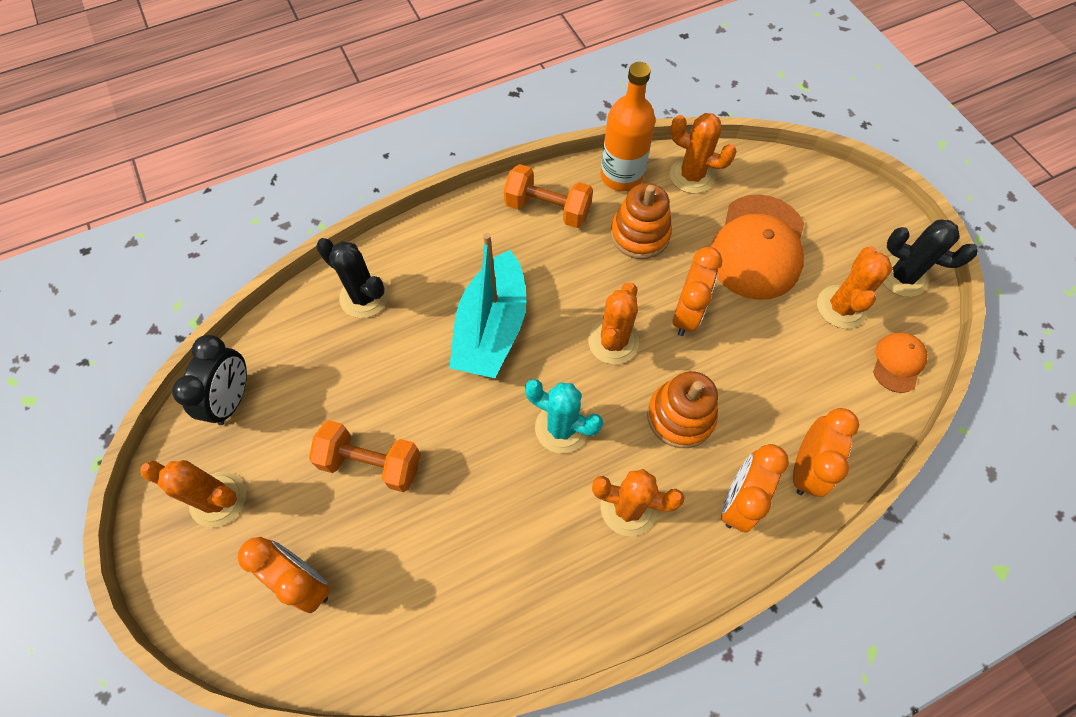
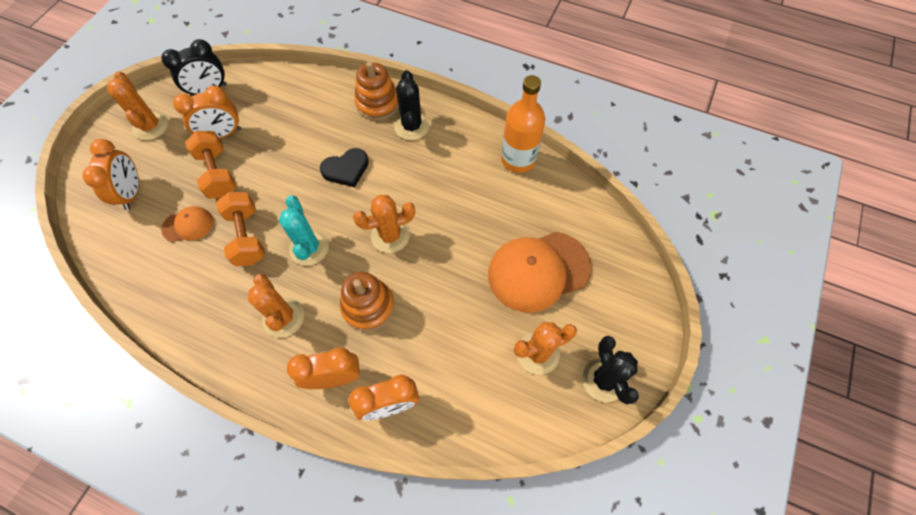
camera: 50 degrees right, 0 degrees up
black cactus [316,238,389,318] -> black cactus moved to [394,70,429,140]
turquoise boat [449,233,526,378] -> black heart [320,148,369,187]
orange dumbbell [504,164,593,228] -> orange dumbbell moved to [216,192,265,266]
orange stacking toy [610,183,672,259] -> orange stacking toy moved to [354,61,399,121]
orange cactus [670,113,737,194] -> none
orange clock [673,247,722,336] -> orange clock moved to [173,86,241,138]
orange cap [873,332,928,393] -> orange cap moved to [161,206,213,242]

